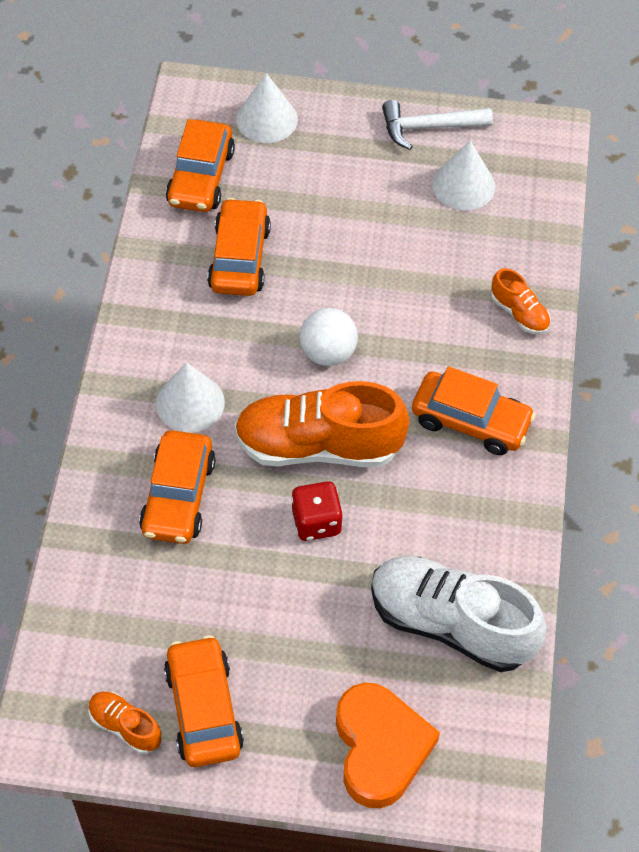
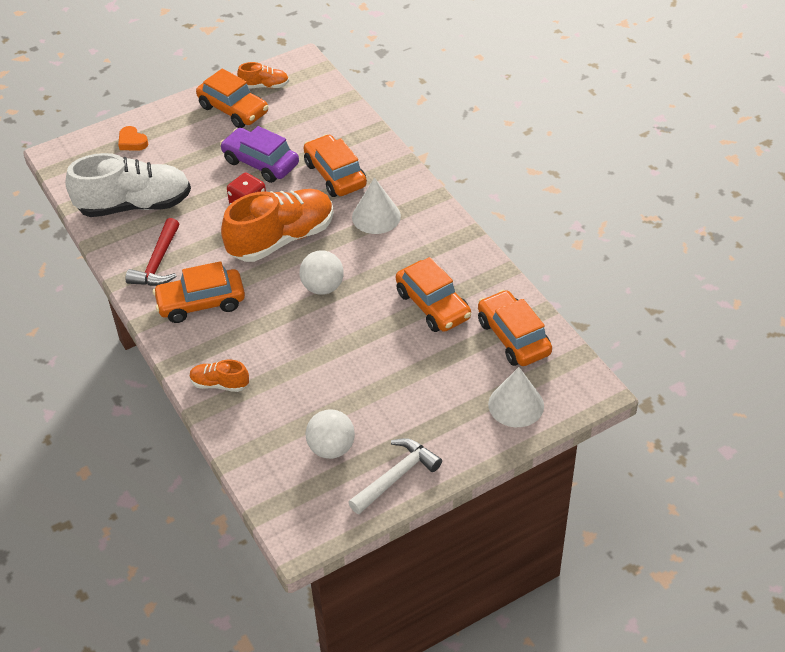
camera: 145 degrees right, 10 degrees down
orange heart [336,683,440,808] -> orange heart [118,126,148,151], size x0.47
white cone [432,141,495,211] -> white ball [306,410,355,459]
none -> red hammer [125,218,179,286]
none -> purple car [220,126,299,183]

